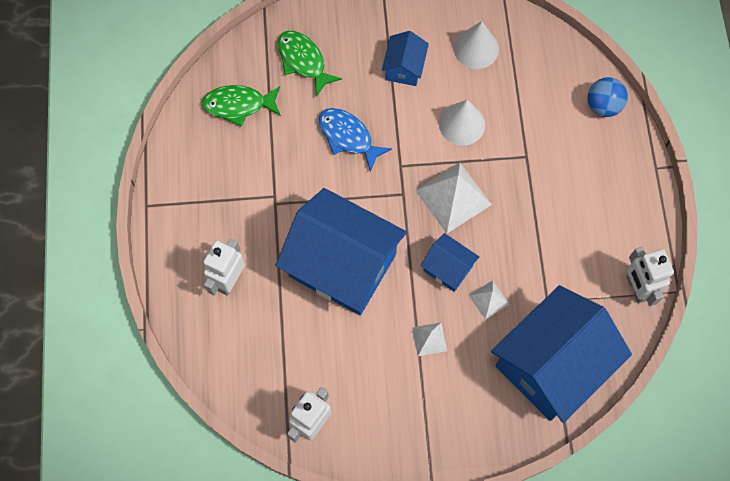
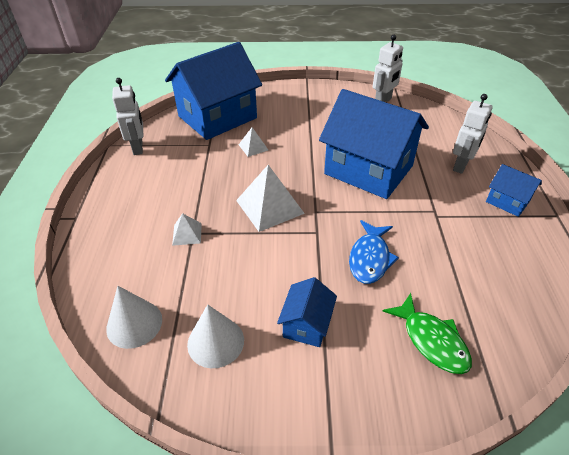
camera: 175 degrees left, 25 degrees down
green fish [202,85,281,126] -> none
blue fish [319,108,392,172] -> blue fish turned 60 degrees clockwise [349,220,399,284]
white pyramid [412,322,447,356] -> white pyramid moved to [172,213,202,246]
blue house [420,233,479,292] -> blue house moved to [486,164,542,217]
white cone [439,100,485,146] -> white cone moved to [106,286,162,349]
blue ball [587,77,628,117] -> none

